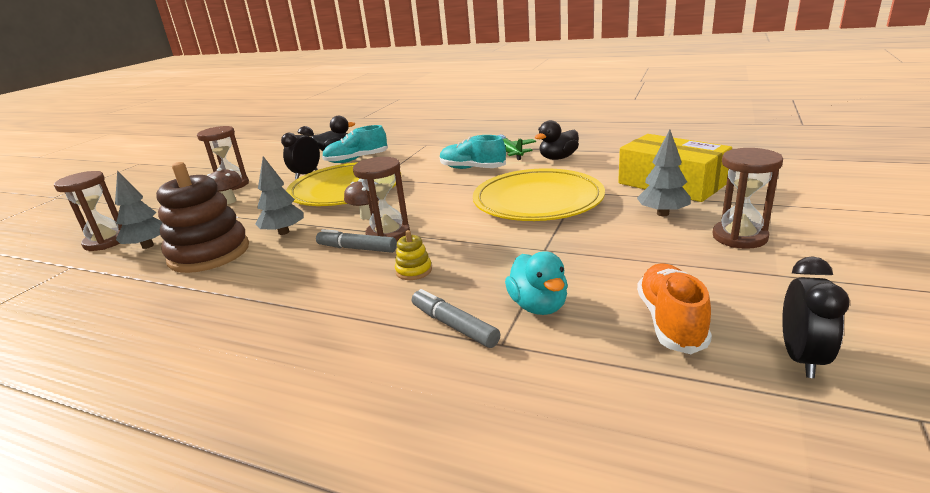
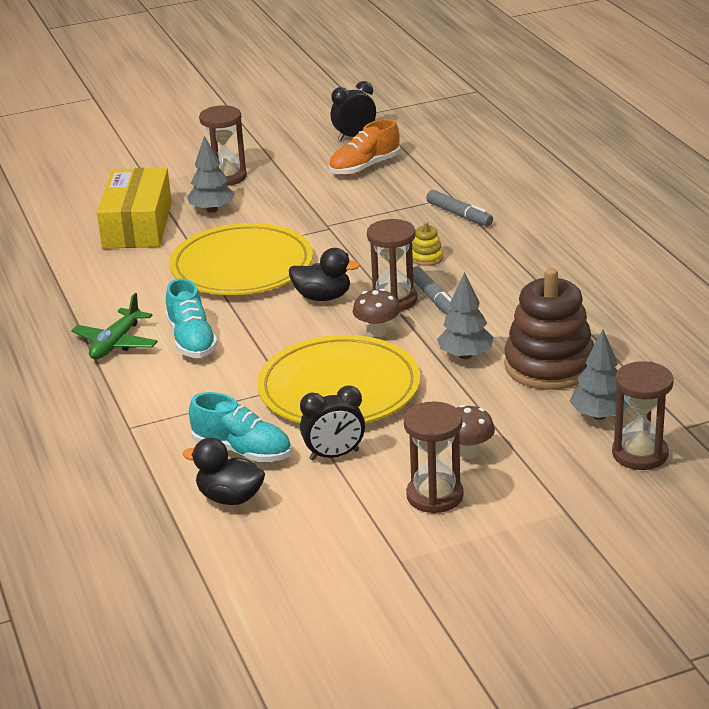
camera: 135 degrees left, 5 degrees up
grey marker [412,289,500,348] -> grey marker turned 45 degrees counterclockwise [426,190,493,227]
turquoise duck [505,251,568,315] -> none
black duck [535,120,579,160] -> black duck moved to [289,248,360,301]

